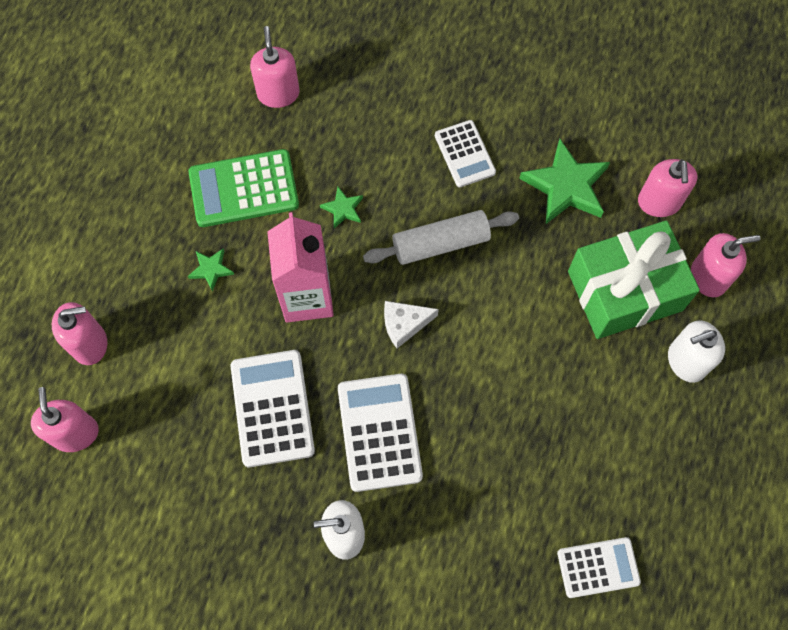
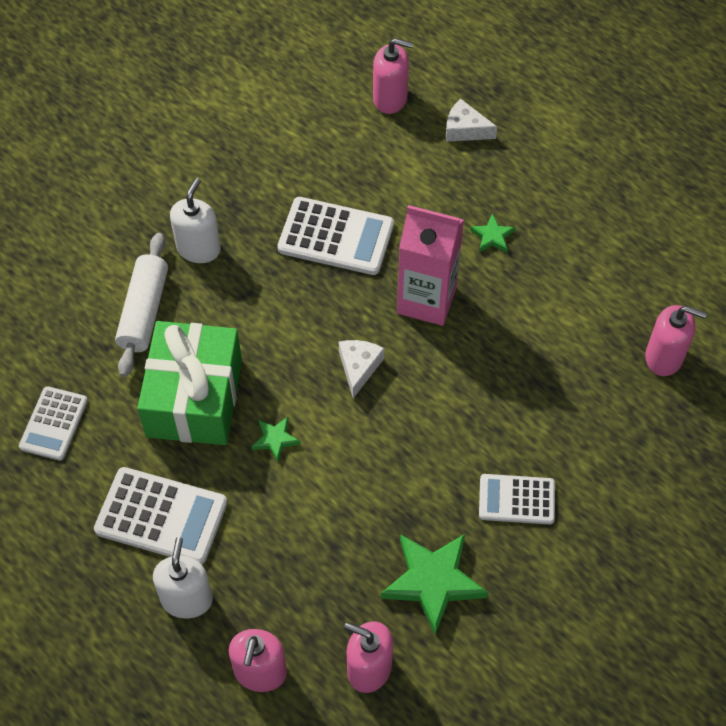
camera: 115 degrees right, 10 degrees down
pink soap dispenser [52,302,107,365] -> white cheese [446,99,497,142]
green calculator [188,149,299,227] -> none
green star [320,187,363,229] -> green star moved to [251,417,301,462]
white calculator [338,374,423,492] -> white calculator moved to [94,467,227,564]
white rolling pin [363,210,519,265] -> white rolling pin moved to [115,233,168,377]
green gift [568,220,700,339] -> green gift moved to [137,321,242,445]

